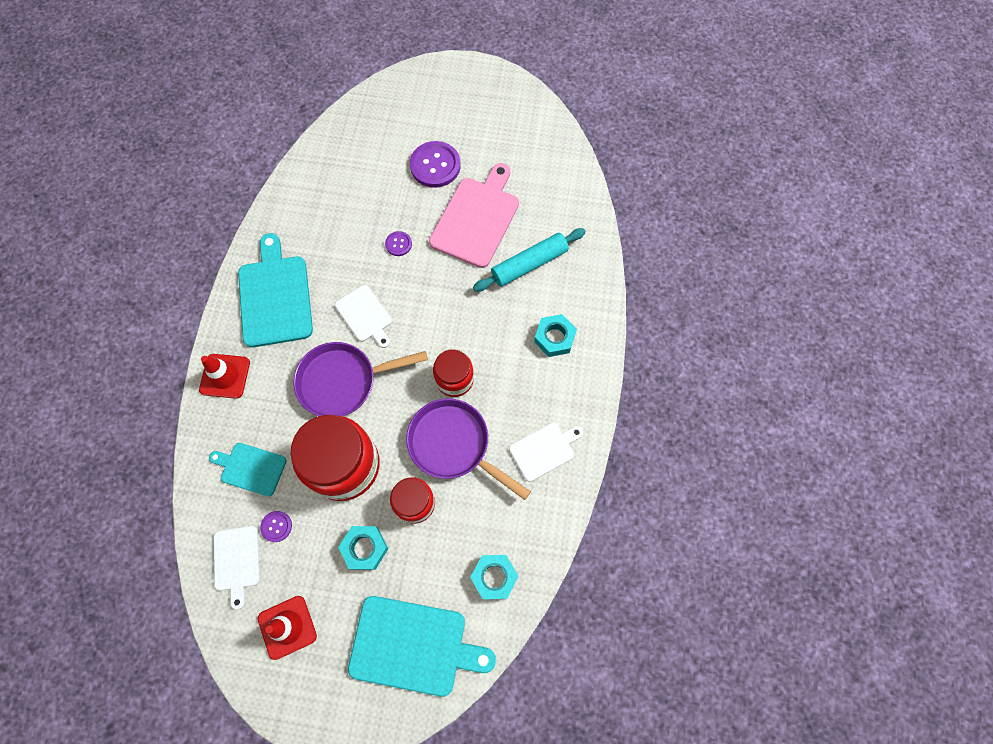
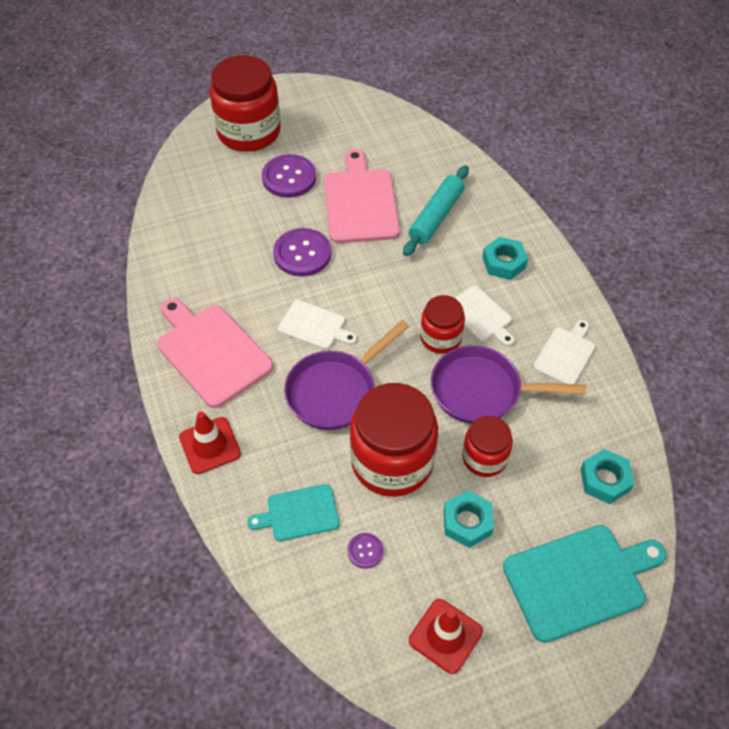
camera: 30 degrees left, 15 degrees down
white cutting board [214,526,260,610] -> white cutting board moved to [455,286,515,346]
turquoise cutting board [238,233,313,347] -> pink cutting board [157,298,273,408]
purple button [385,231,412,256] -> purple button [273,228,331,277], size x1.98
none -> red jar [210,55,281,152]

